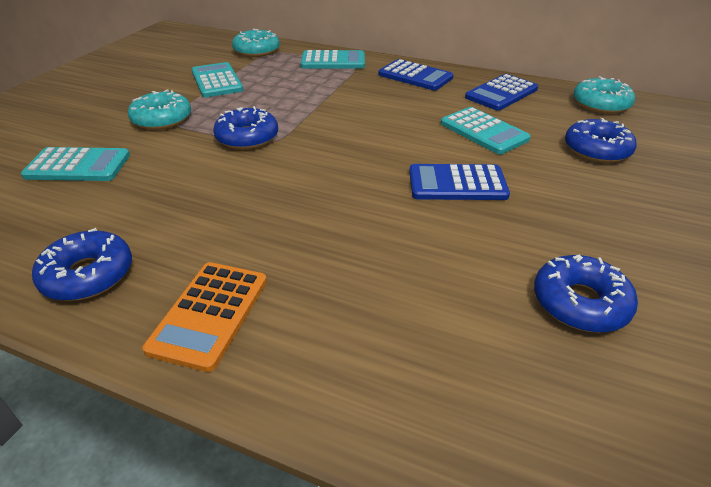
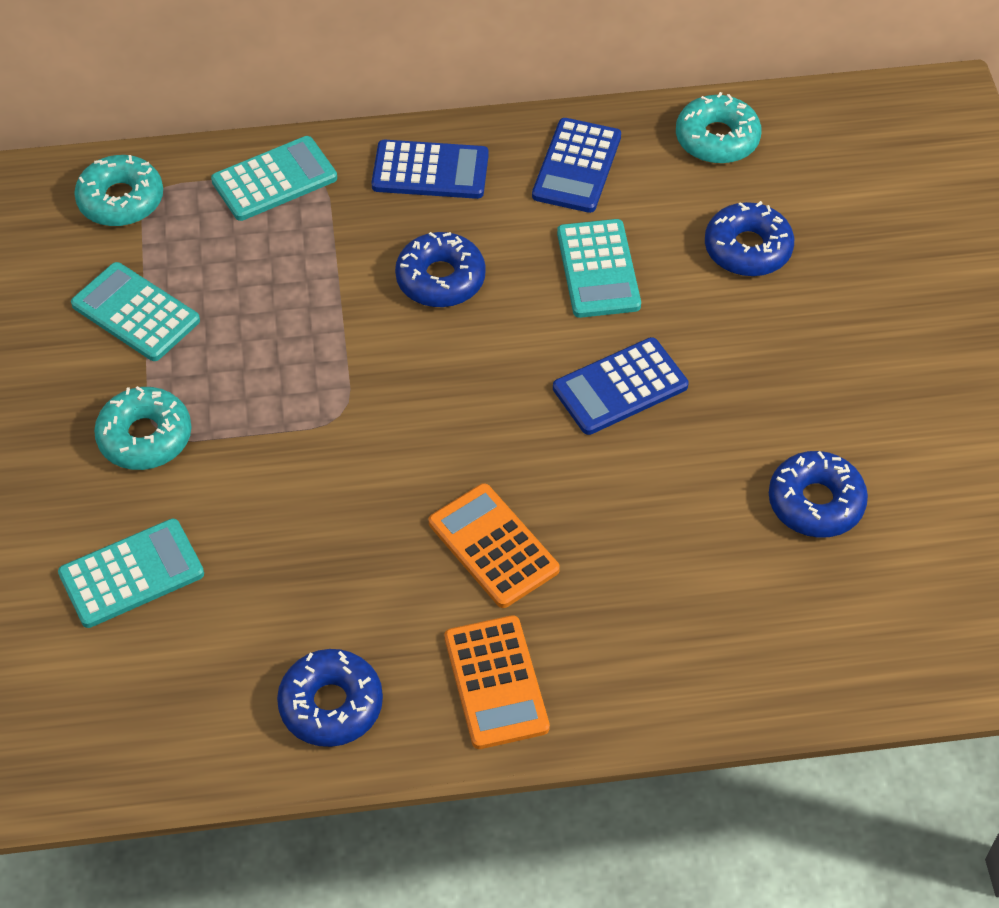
camera: 30 degrees left, 15 degrees up
blue donut [213,106,278,150] -> blue donut moved to [395,232,486,307]
turquoise calculator [441,107,531,155] -> turquoise calculator turned 60 degrees clockwise [557,219,641,318]
none -> orange calculator [428,483,560,608]

